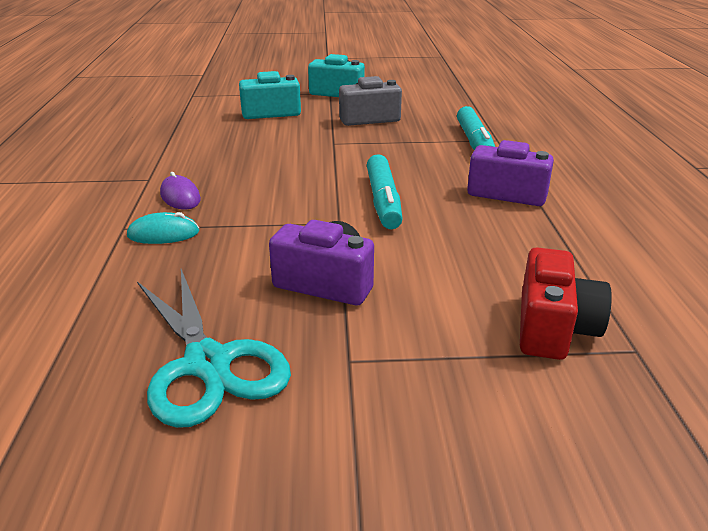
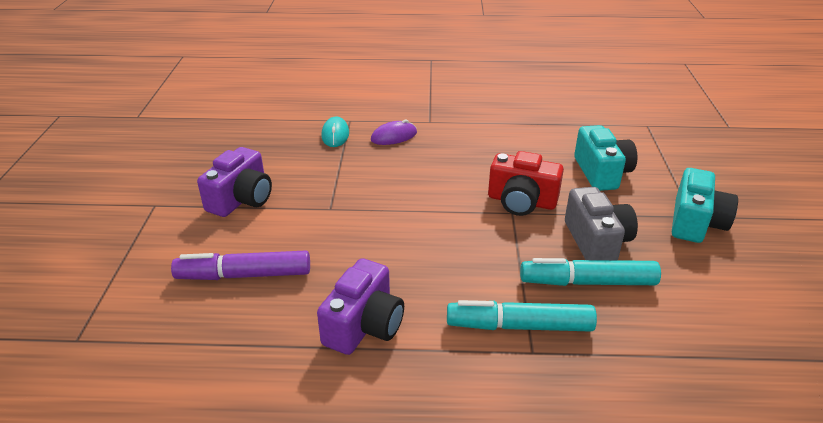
camera: 95 degrees right, 5 degrees up
turquoise scissors [137,269,291,428] -> none
turquoise marker [367,154,403,229] -> turquoise marker moved to [520,258,661,286]
red camera [520,247,612,360] -> red camera moved to [488,151,564,216]
none -> purple marker [171,250,310,280]

